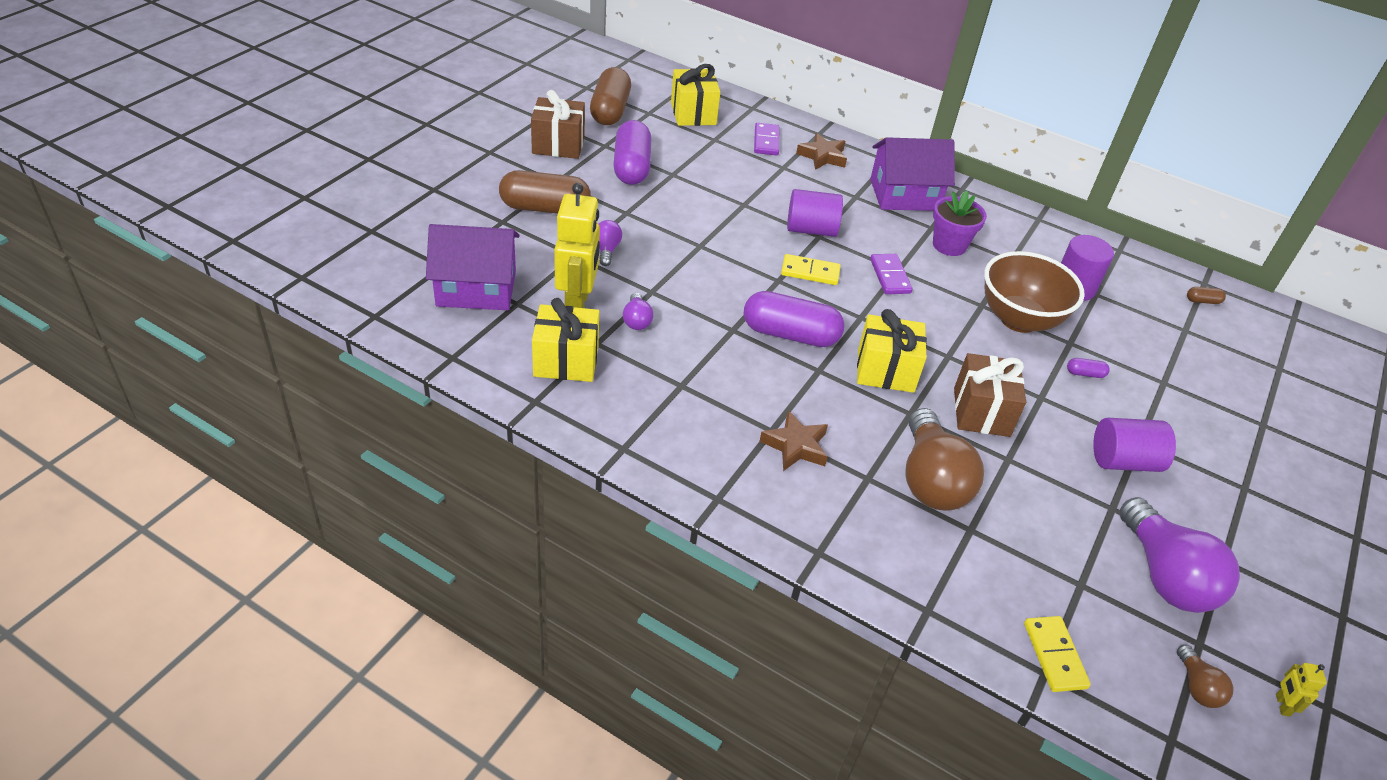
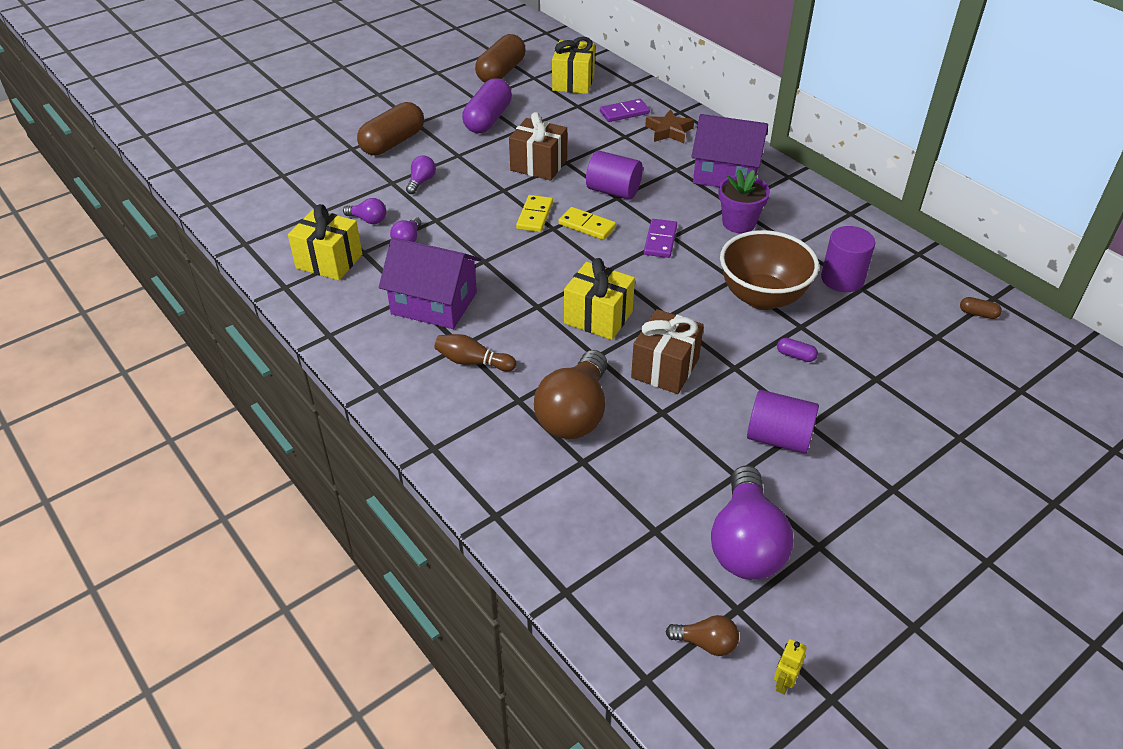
camera: 25 degrees right, 0 degrees up
purple house [426,224,519,310] -> purple house moved to [379,237,481,329]
brown capsule [499,170,591,214] -> brown capsule turned 75 degrees counterclockwise [357,102,424,155]
brown gift [531,90,585,159] -> brown gift moved to [509,112,567,181]
yellow robot [554,183,600,308] -> purple light bulb [343,198,386,224]
purple capsule [744,291,844,347] -> none
purple domino [754,123,779,155] -> purple domino turned 45 degrees clockwise [600,99,650,122]
brown star [759,410,828,471] -> brown bowling pin [434,334,516,371]
yellow domino [1024,616,1091,692] -> yellow domino moved to [516,195,553,232]
brown light bulb [1177,645,1233,708] -> brown light bulb turned 90 degrees counterclockwise [666,615,739,656]

